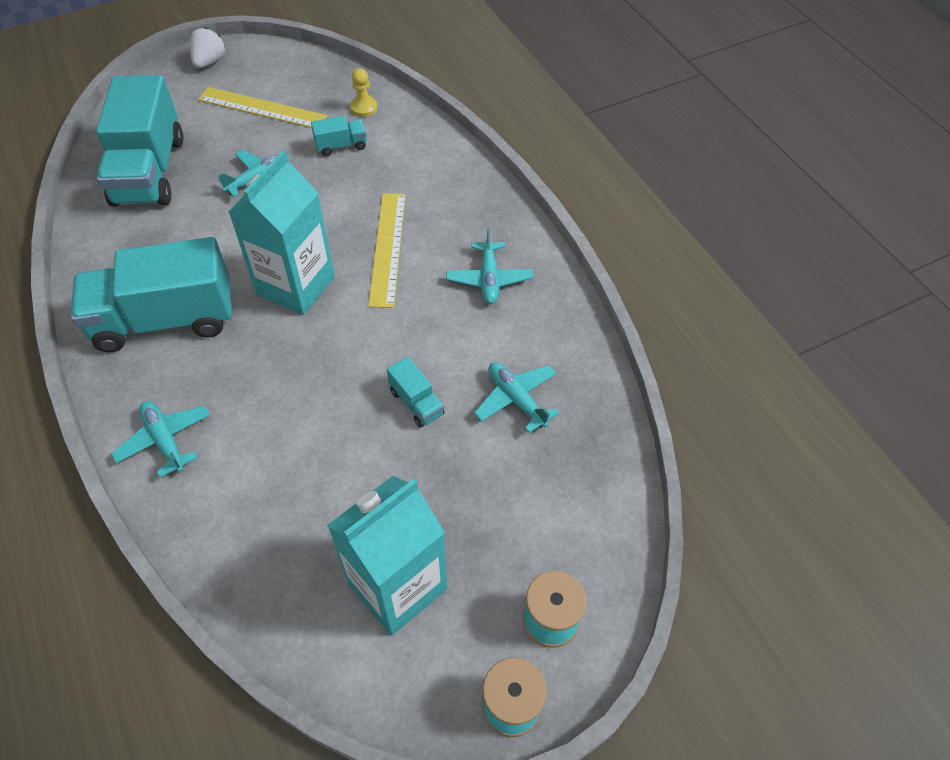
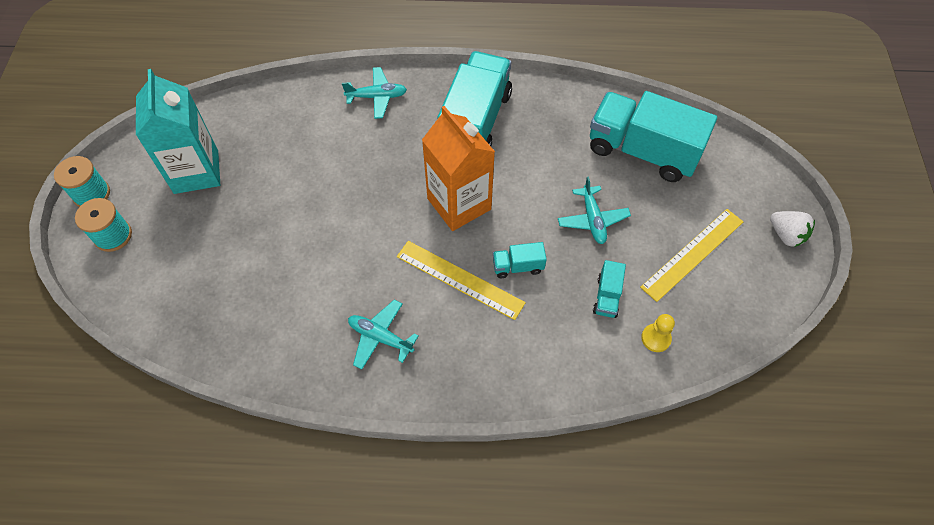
camera: 120 degrees right, 5 degrees up
turquoise carton [229,151,335,315] -> orange carton [422,106,495,231]
turquoise truck [387,357,444,428] -> turquoise truck moved to [493,242,547,278]
turquoise plane [474,362,560,433] -> none

